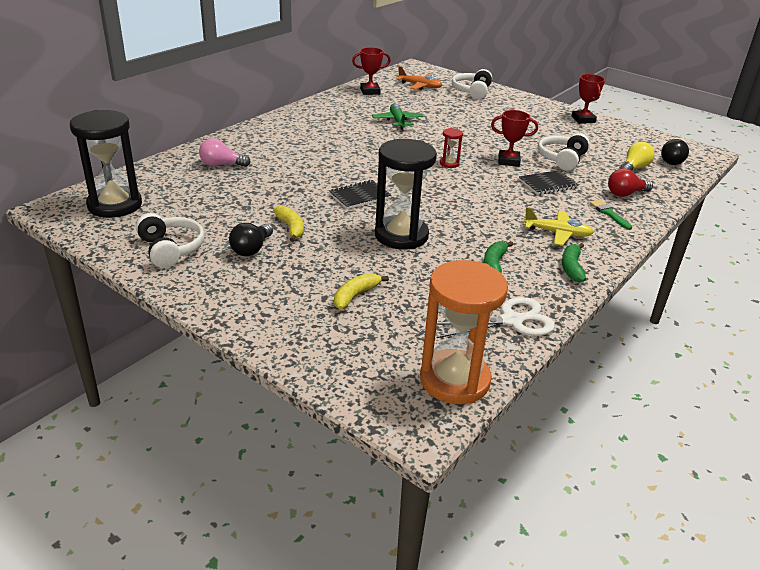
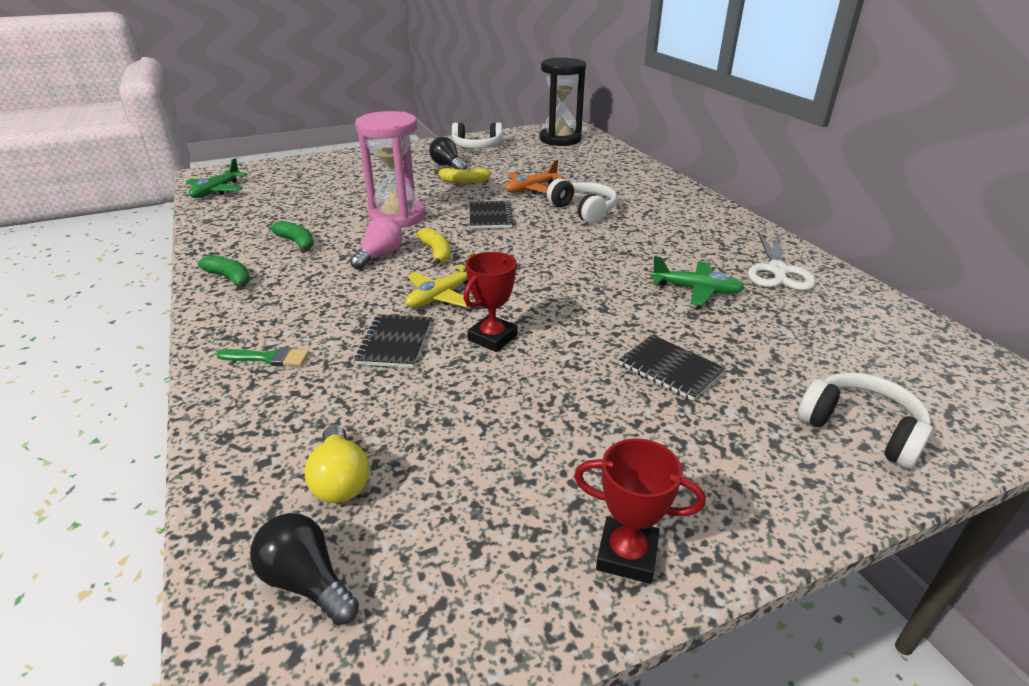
camera: 120 degrees right, 0 degrees up
pink light bulb [199,138,251,167] -> pink light bulb moved to [350,217,403,269]
yellow banana [334,273,389,309] -> yellow banana moved to [417,228,450,266]
red trophy [352,47,391,95] -> none
black hourglass [375,139,437,250] -> pink hourglass [355,111,425,228]
orange plane [396,66,442,90] -> orange plane moved to [505,160,564,194]
orange hourglass [420,260,508,404] -> green plane [186,158,247,198]
white scissors [437,297,555,338] -> white scissors moved to [748,231,816,291]
red hourglass [440,128,463,168] -> none
yellow plane [523,207,594,246] -> yellow plane moved to [405,253,475,308]
white headphones [538,133,590,171] -> white headphones moved to [547,179,617,224]
red light bulb [608,168,653,197] -> none
none -> black notebook [619,335,726,401]

